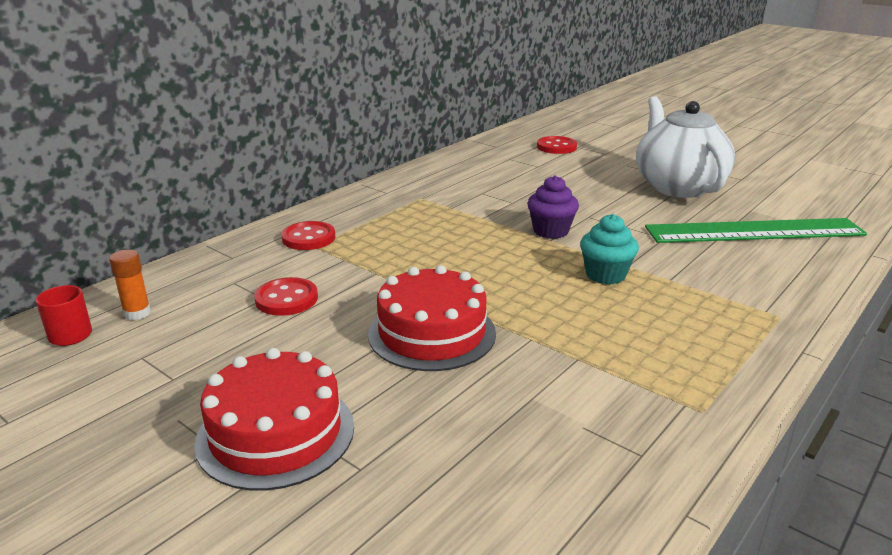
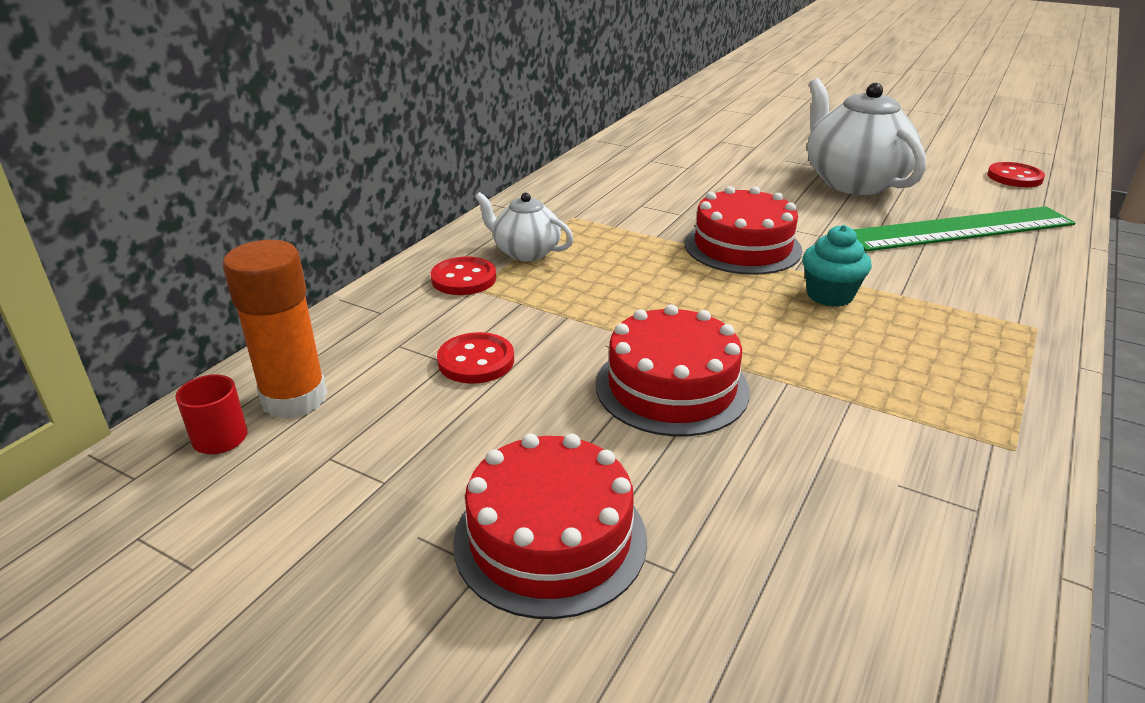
camera: 10 degrees left, 5 degrees up
orange glue stick [109,250,151,320] -> orange glue stick [223,240,327,419], size x1.93
purple cupcake [527,175,579,239] -> red cake [685,186,803,275]
red button [537,136,577,154] -> red button moved to [987,162,1045,187]
none -> white teapot [475,192,573,261]

